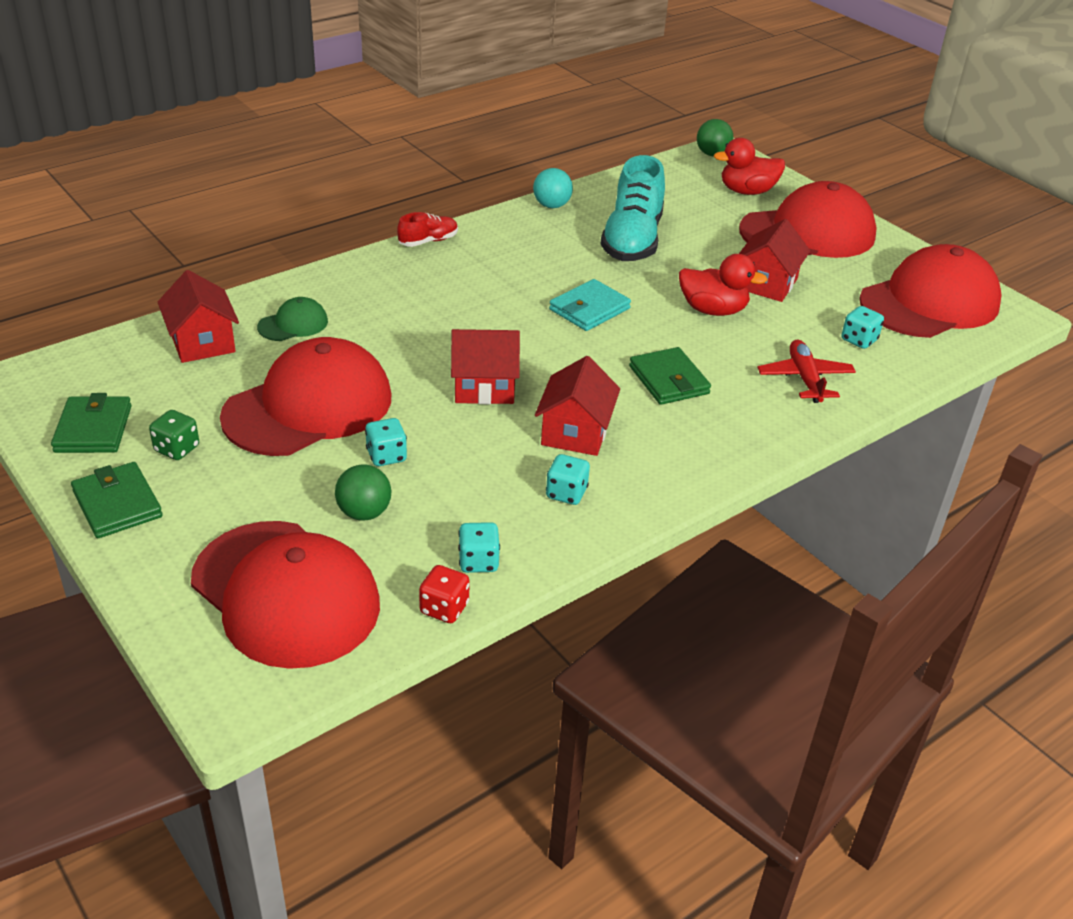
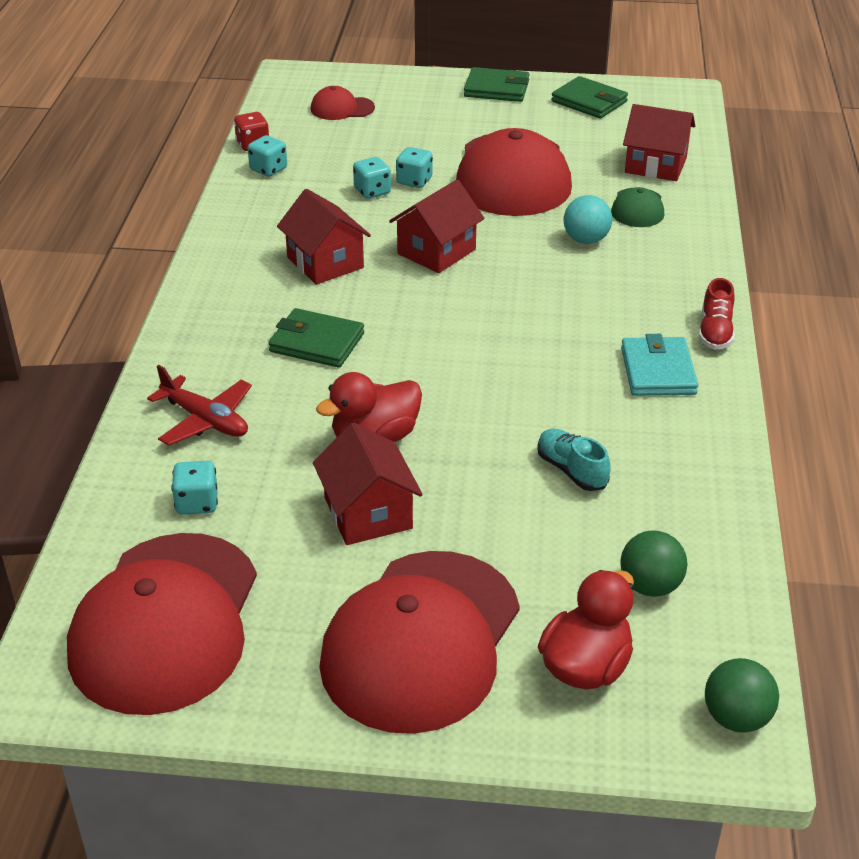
camera: 135 degrees right, 0 degrees up
green dice [149,410,199,460] -> none
red cap [191,521,380,669] -> red cap [311,86,375,120], size x0.44
green ball [335,464,391,520] -> green ball moved to [620,530,687,597]
turquoise ball [533,168,573,208] -> turquoise ball moved to [564,195,612,244]
turquoise dice [546,454,590,505] -> turquoise dice moved to [353,157,391,199]
turquoise wallet [549,279,631,331] -> turquoise wallet moved to [621,334,698,396]
turquoise shoe [600,155,665,261] -> turquoise shoe [537,429,611,491], size x0.48

